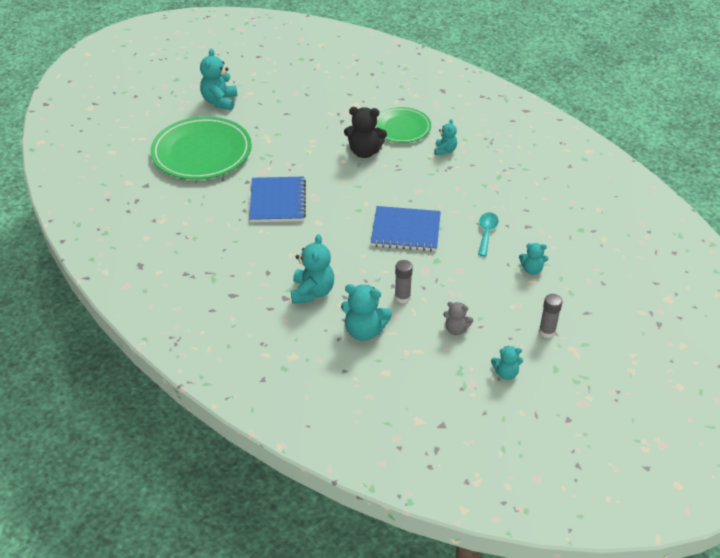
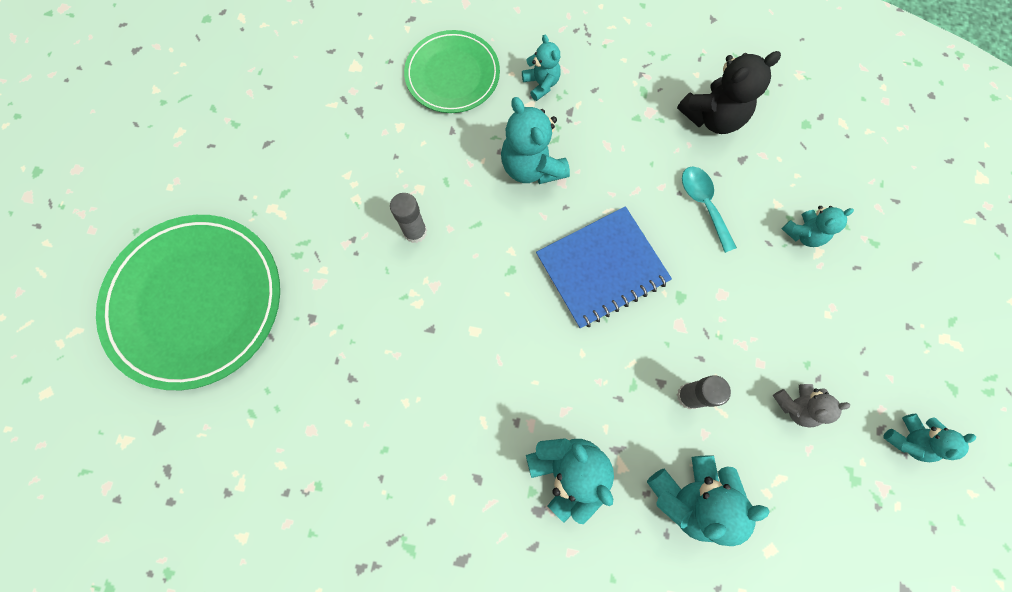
camera: 35 degrees left, 30 degrees up
turquoise teddy bear [200,49,237,111] -> turquoise teddy bear moved to [501,97,570,184]
blue notebook [249,177,306,222] -> none
black teddy bear [344,107,387,158] -> black teddy bear moved to [677,51,781,134]
grey glue stick [539,294,562,338] -> grey glue stick moved to [390,193,427,243]

